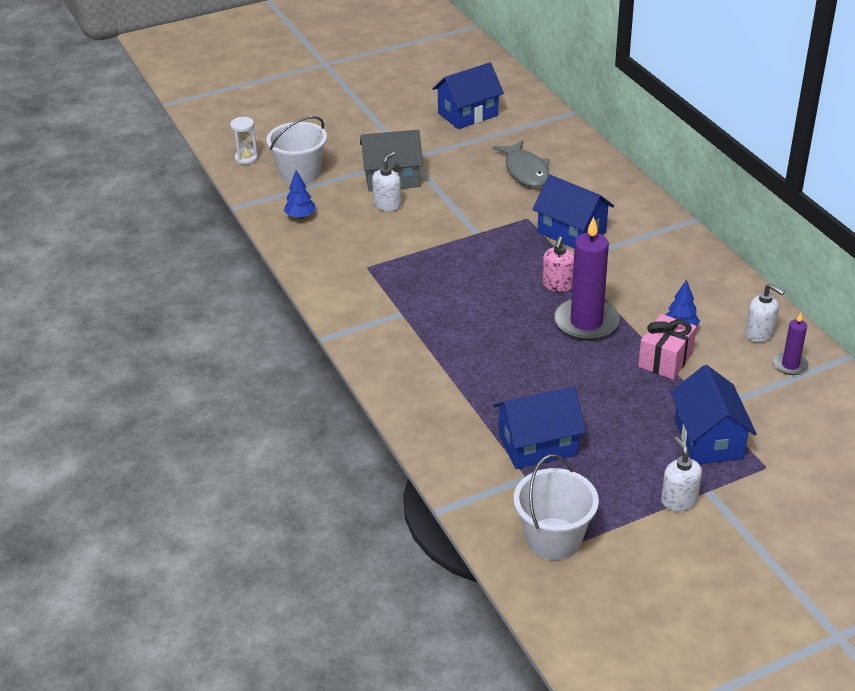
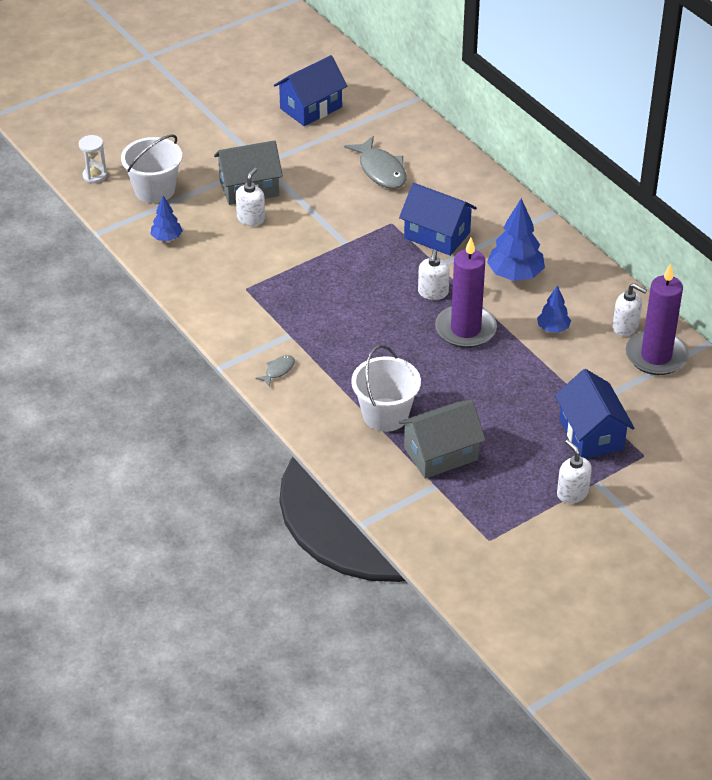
camera: 10 degrees left, 5 degrees up
blue house [493,386,586,469] -> grey house [399,400,486,479]
white bucket [514,454,599,560] -> white bucket moved to [351,345,421,432]
pink soap dispenser [542,236,574,292] -> white soap dispenser [418,250,450,300]
pink gift [638,314,697,380] -> none
purple candle [773,313,809,375] -> purple candle [625,263,689,375], size x1.97
none -> grey fish [255,355,295,387]
none -> blue tree [487,198,545,281]

